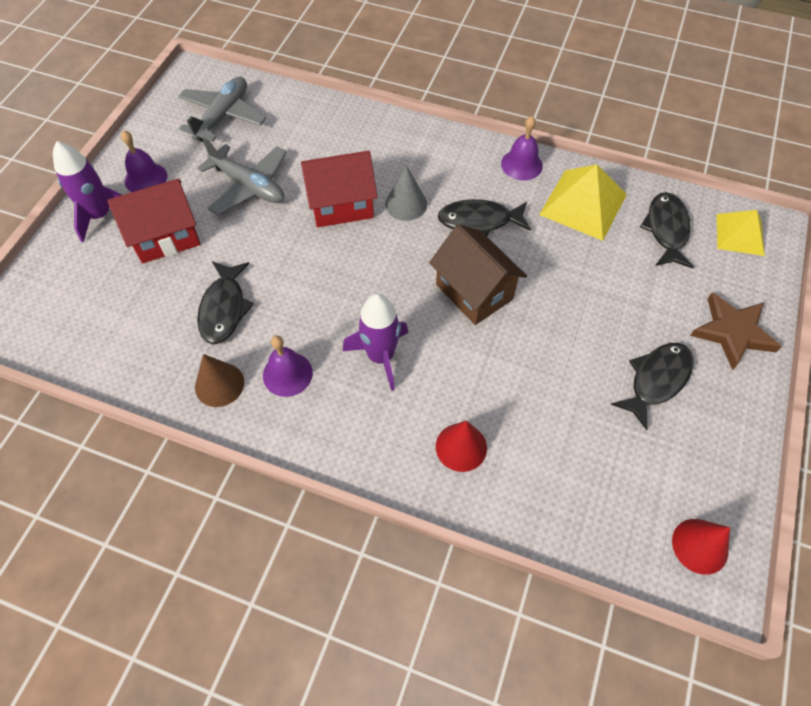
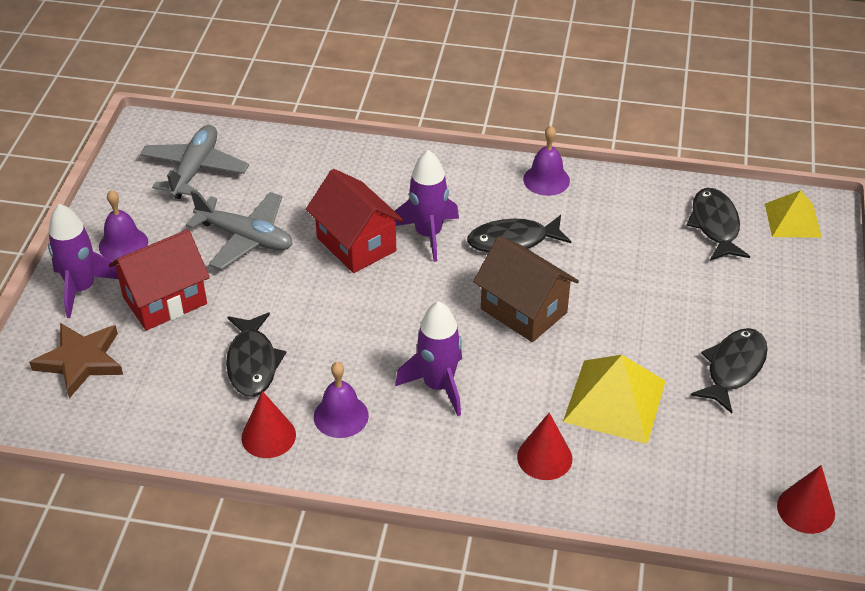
camera: 10 degrees left, 15 degrees down
brown cone [195,354,244,407] -> red cone [241,391,296,458]
red house [301,151,377,227] -> red house turned 75 degrees clockwise [306,169,404,273]
grey cone [385,165,427,221] -> purple rocket [395,150,459,262]
yellow pyramid [539,164,627,241] -> yellow pyramid moved to [563,355,666,444]
brown star [690,293,782,370] -> brown star moved to [29,323,123,398]

